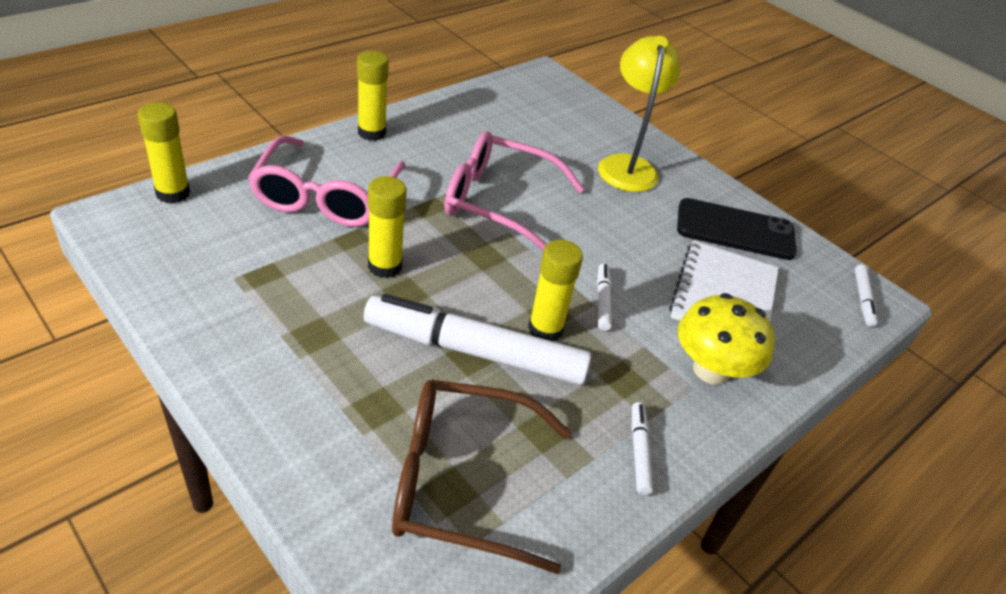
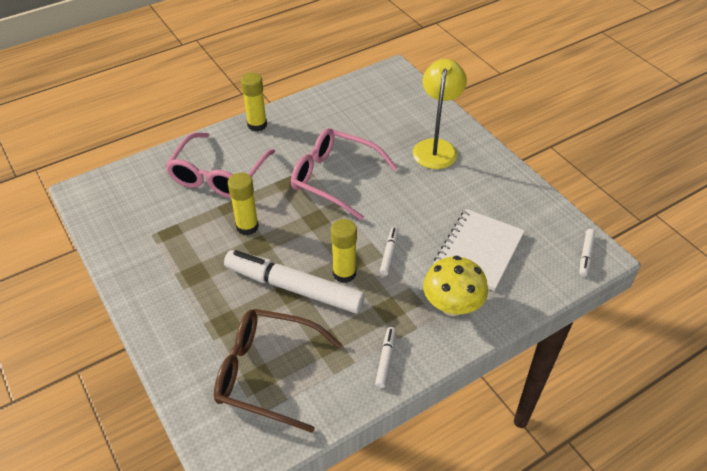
camera: 15 degrees right, 5 degrees up
yellow glue stick [138,102,190,203] -> none
black phone [677,198,797,260] -> none

